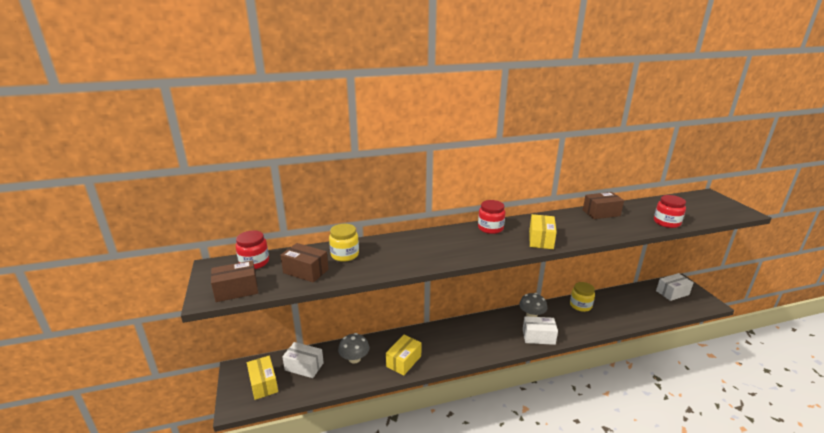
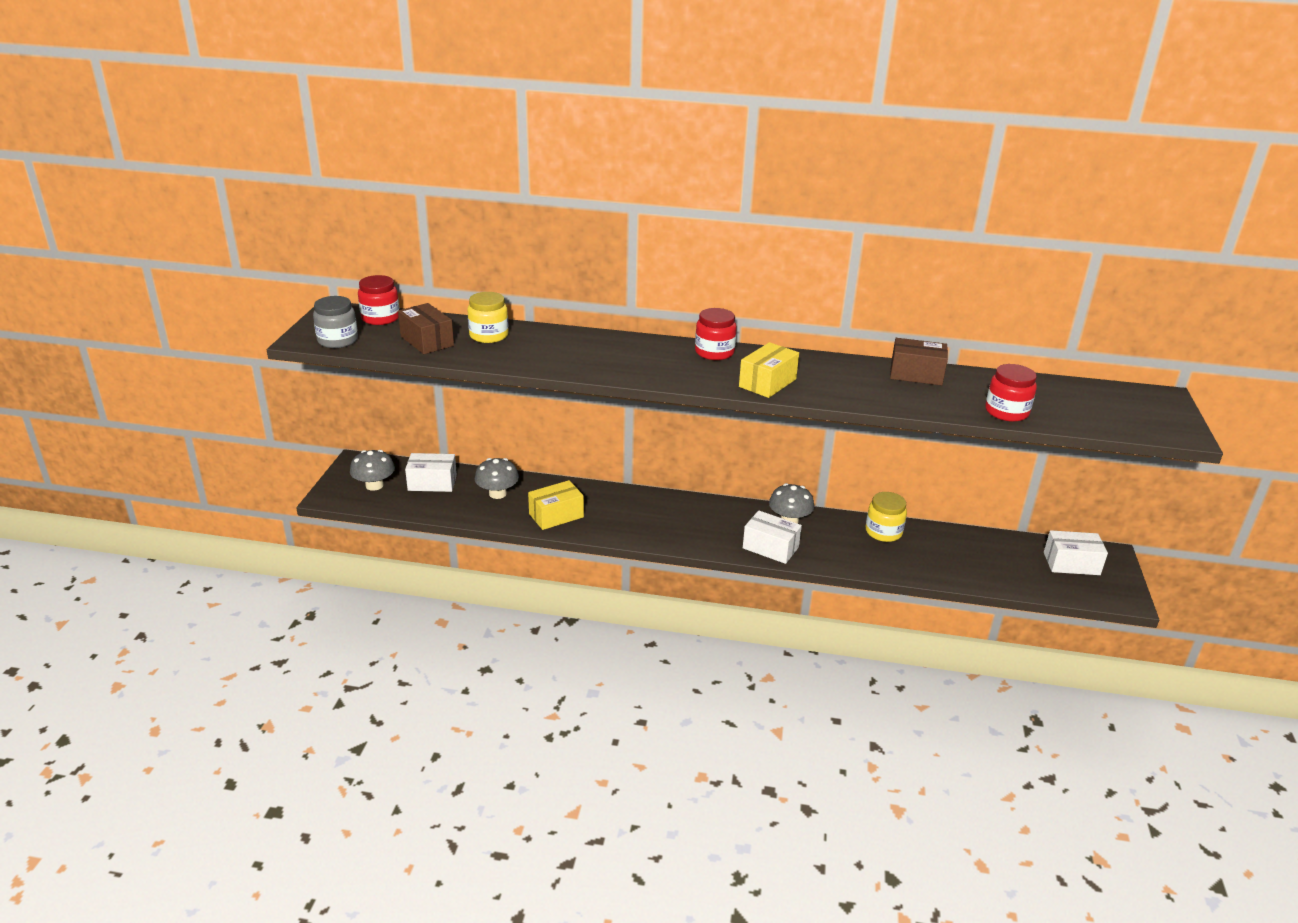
camera: 25 degrees right, 5 degrees up
brown box [211,260,258,302] -> grey jar [313,296,358,348]
yellow box [247,355,278,400] -> grey mushroom [350,450,395,491]
white box [282,342,324,378] -> white box turned 45 degrees counterclockwise [405,453,457,492]

